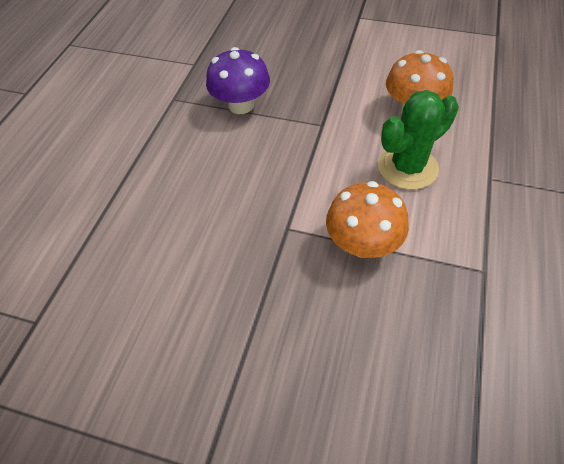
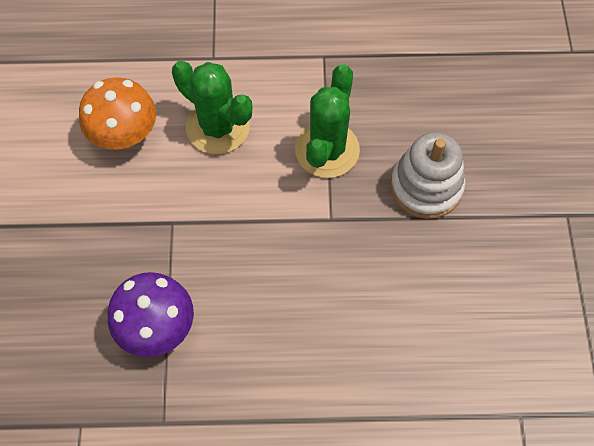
camera: 110 degrees left, 10 degrees up
orange mushroom [326,181,409,258] -> green cactus [295,64,360,178]
none -> white stacking toy [390,132,465,219]

